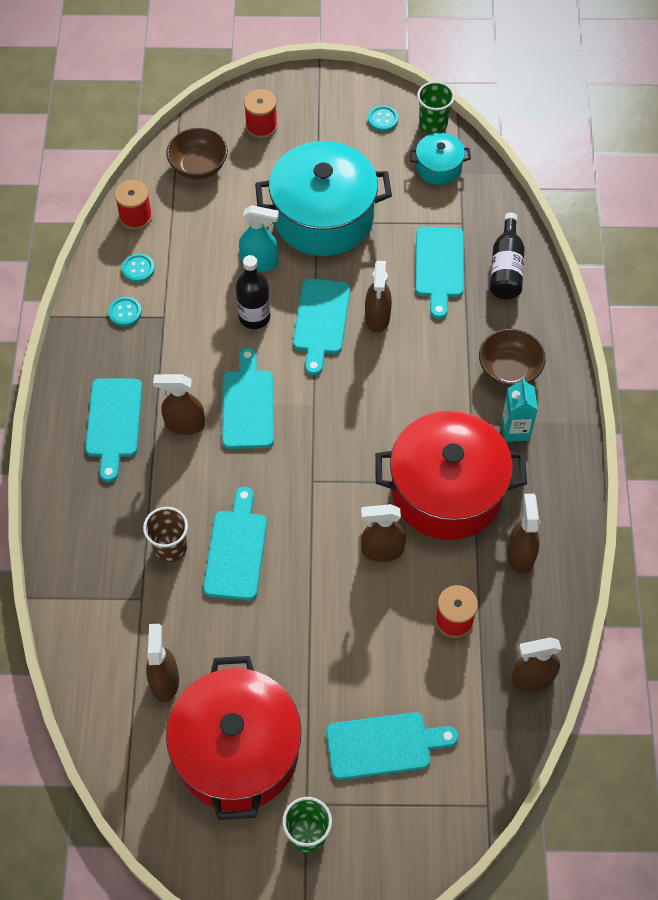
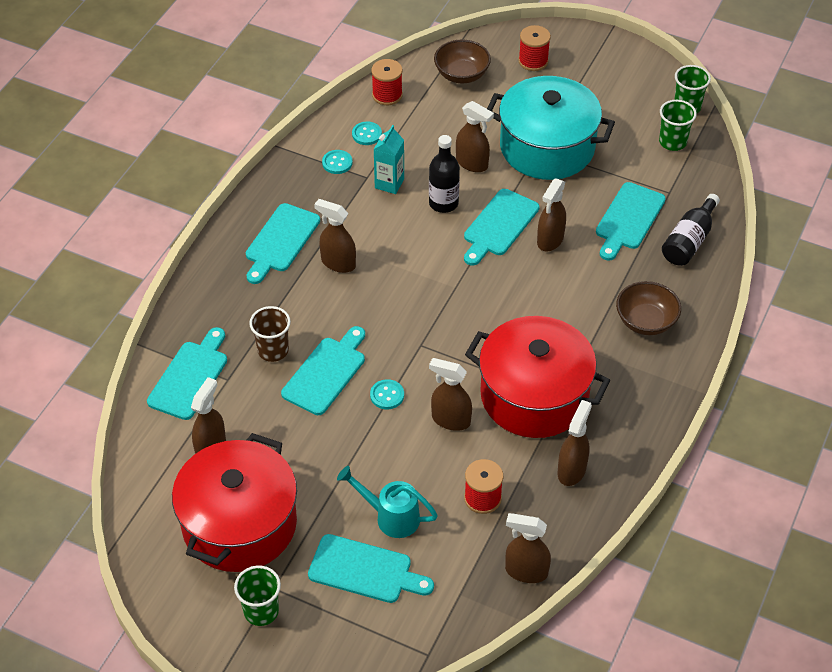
camera: 25 degrees right, 10 degrees down
turquoise cutting board [222,347,274,449] -> turquoise cutting board moved to [147,327,227,420]
turquoise spray bottle [239,205,279,272] -> brown spray bottle [456,101,494,172]
turquoise button [368,106,398,131] -> turquoise button moved to [370,379,404,409]
turquoise pot [409,133,471,185] -> green cup [659,100,697,151]
turquoise carton [501,378,538,442] -> turquoise carton moved to [373,125,404,194]
none -> turquoise watering can [337,466,438,538]

